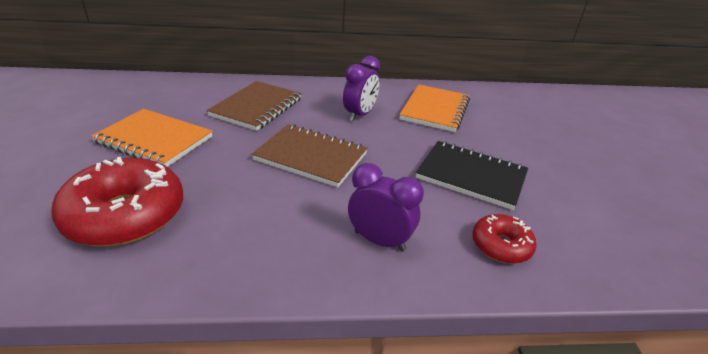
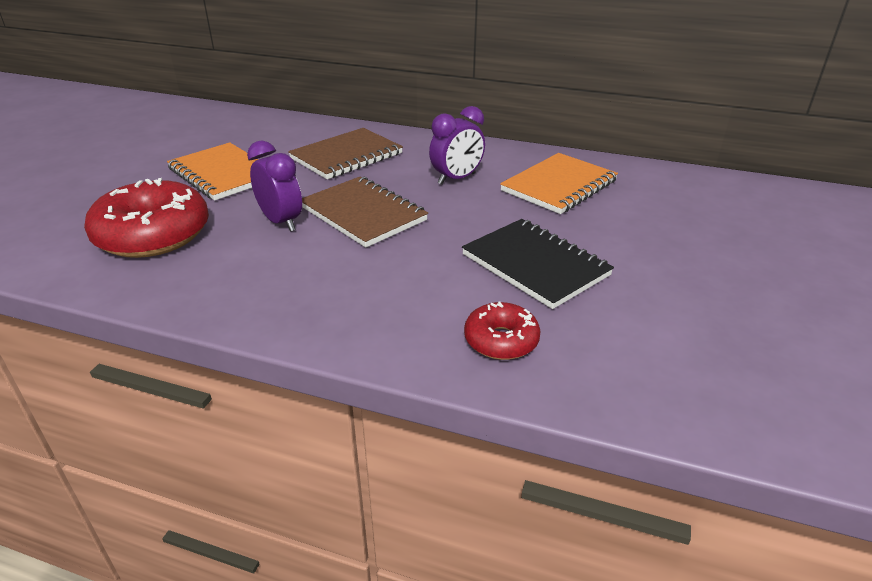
camera: 25 degrees right, 0 degrees up
purple clock [348,163,424,252] -> purple clock moved to [247,141,302,232]

